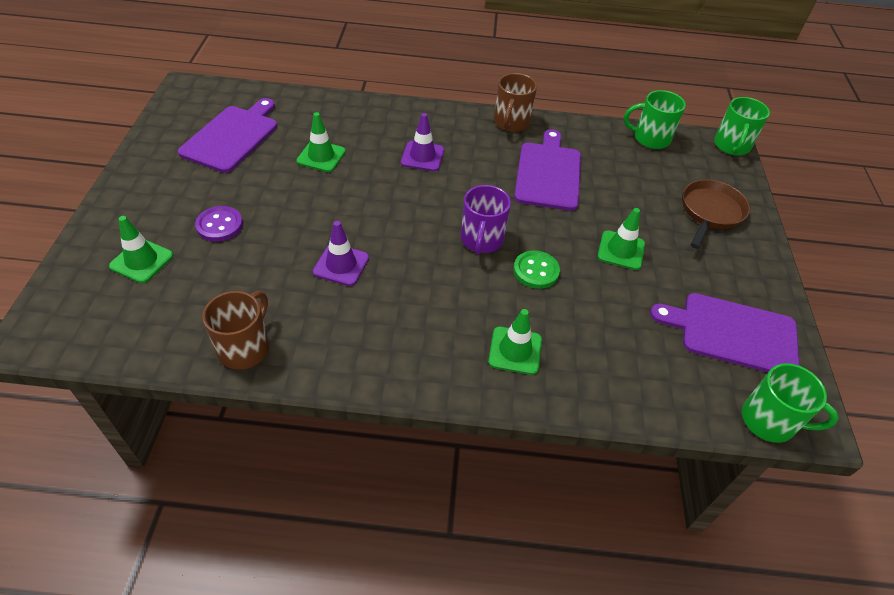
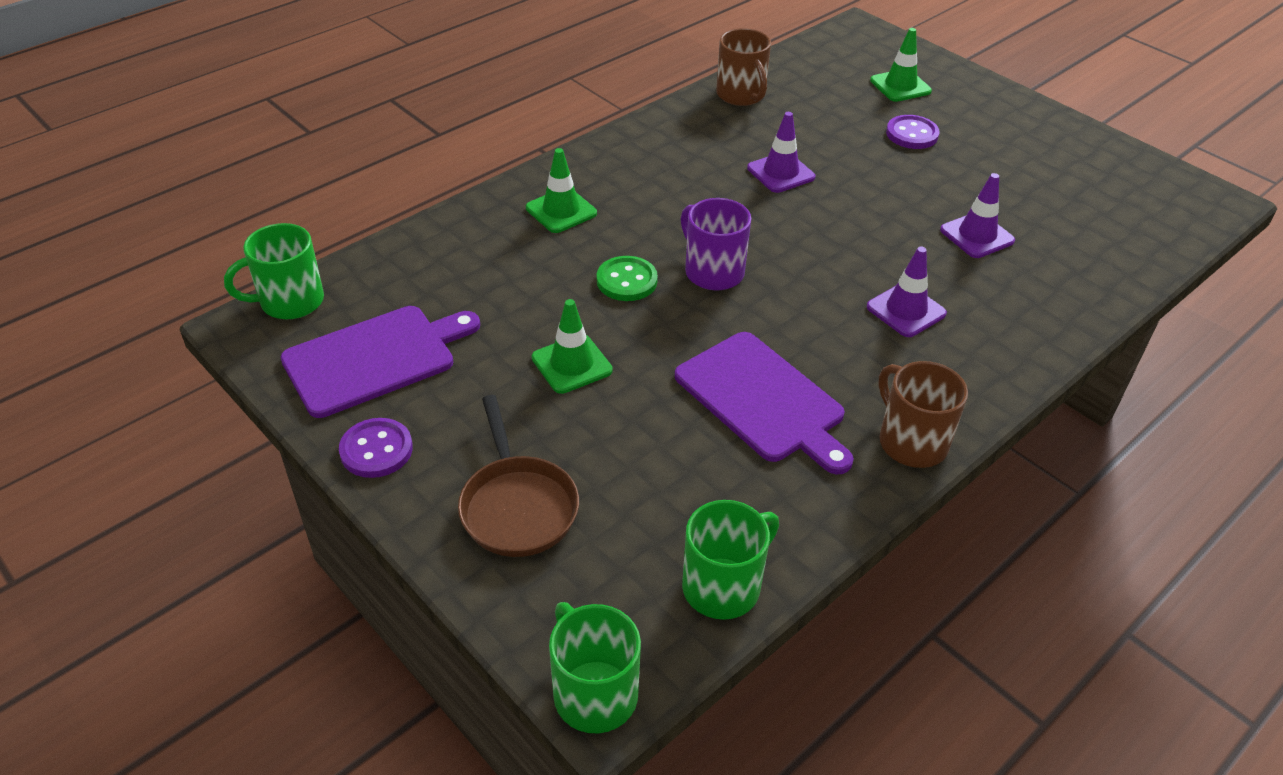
camera: 135 degrees right, 5 degrees down
purple cutting board [178,98,277,173] -> none
green traffic cone [296,112,346,172] -> purple traffic cone [940,173,1015,258]
none -> purple button [339,418,413,478]

